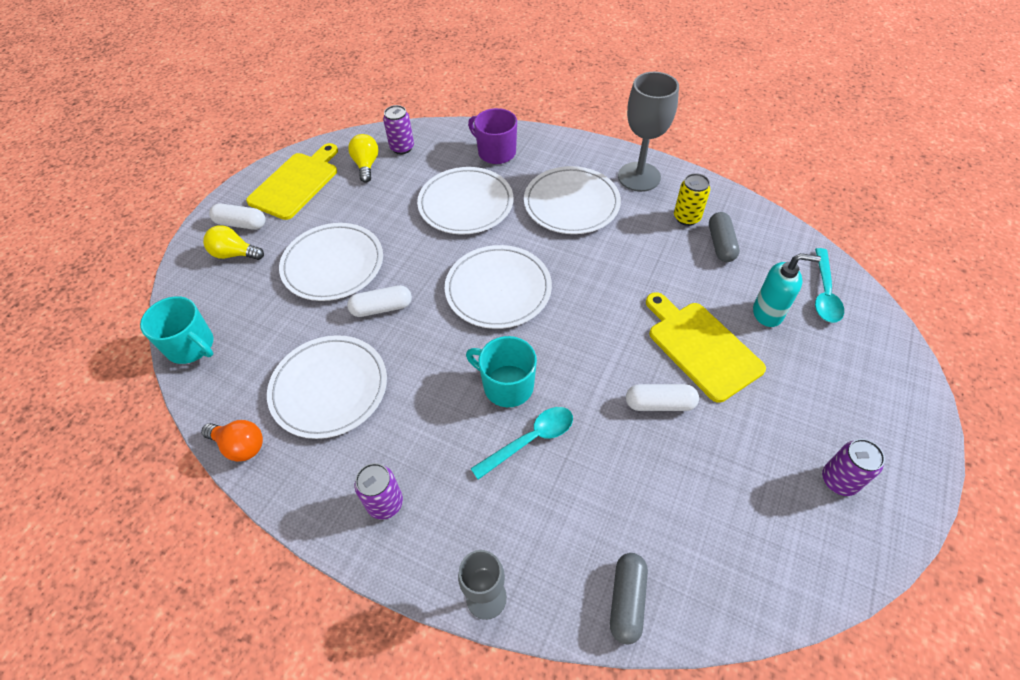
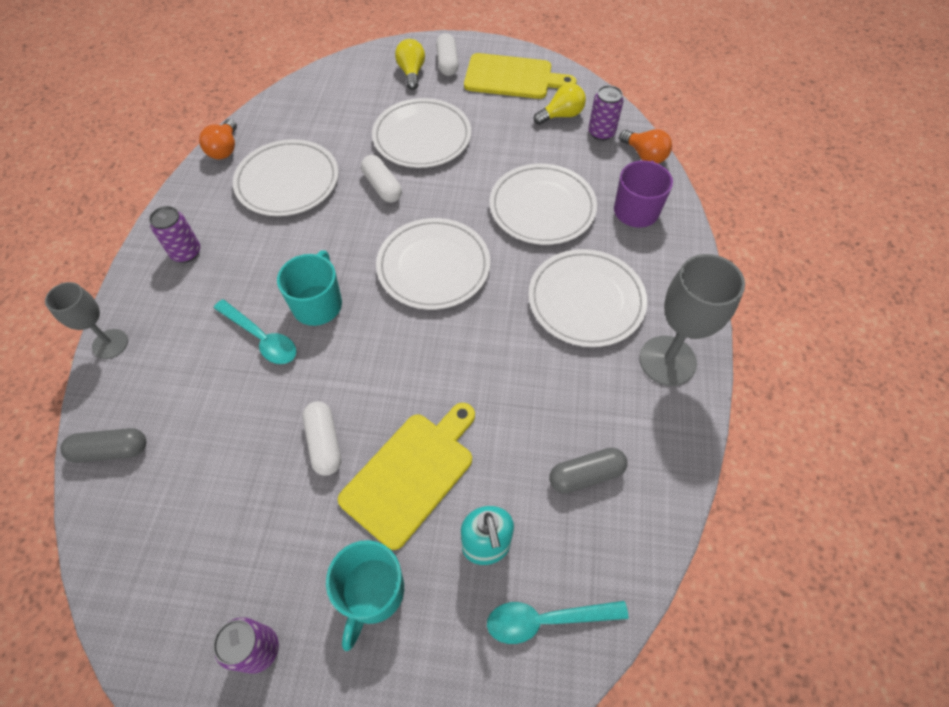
camera: 70 degrees right, 5 degrees up
turquoise mug [140,296,213,364] -> turquoise mug moved to [326,540,404,651]
yellow can [674,173,710,226] -> none
none -> orange light bulb [620,129,672,164]

